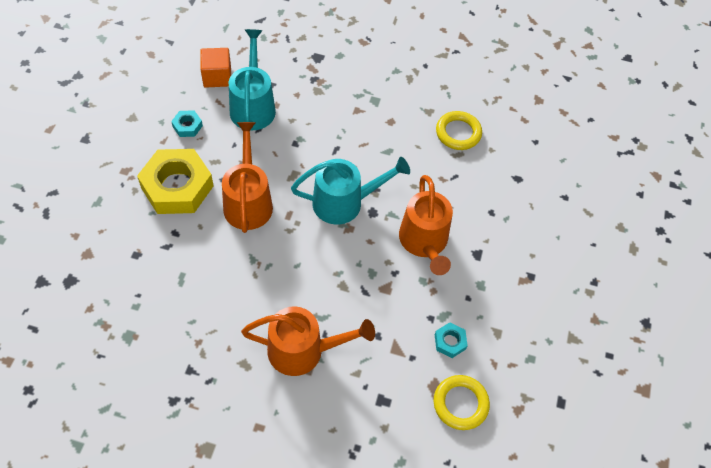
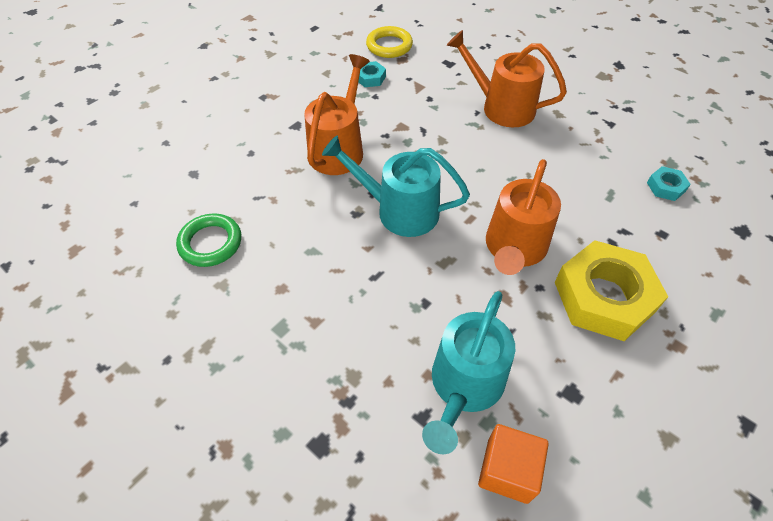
camera: 150 degrees left, 5 degrees down
turquoise nut [171,110,203,137] -> turquoise nut moved to [647,166,691,201]
yellow ring [436,111,482,150] -> green ring [176,213,241,267]

